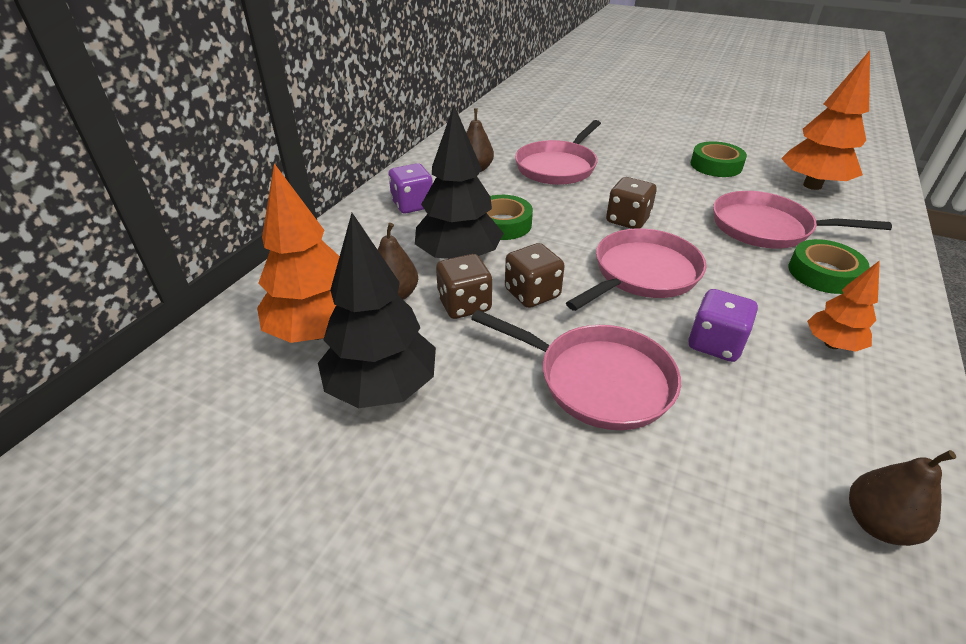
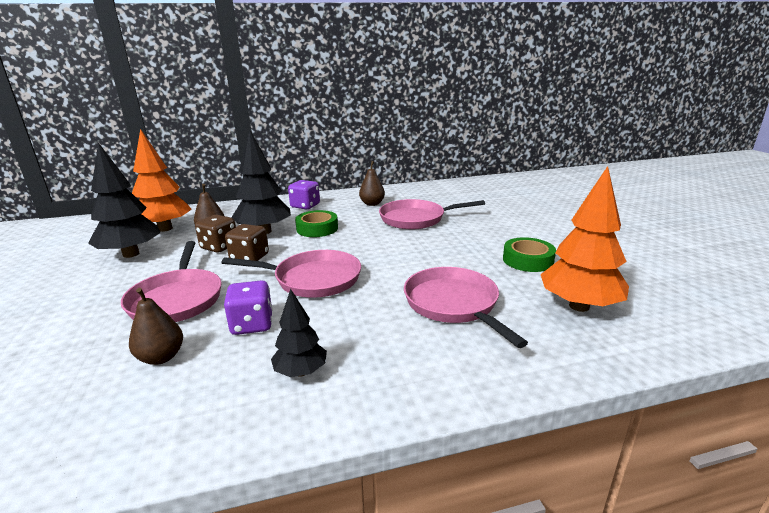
camera: 50 degrees right, 15 degrees down
brown dice [606,177,657,229] -> none
green tape [788,239,869,294] -> none
orange tree [807,260,880,352] -> black tree [271,289,327,377]
brown pear [849,450,956,546] -> brown pear moved to [129,288,183,365]

